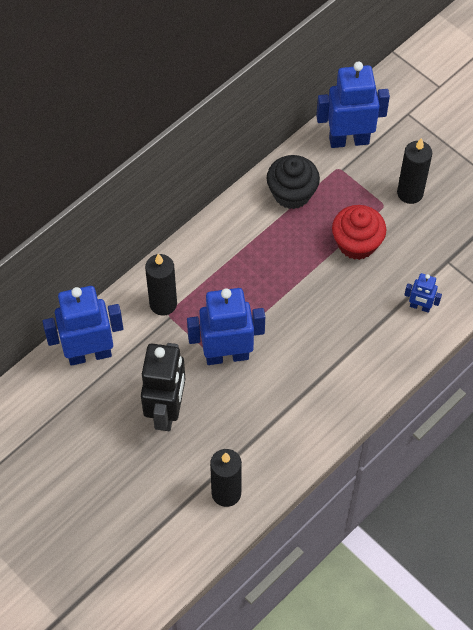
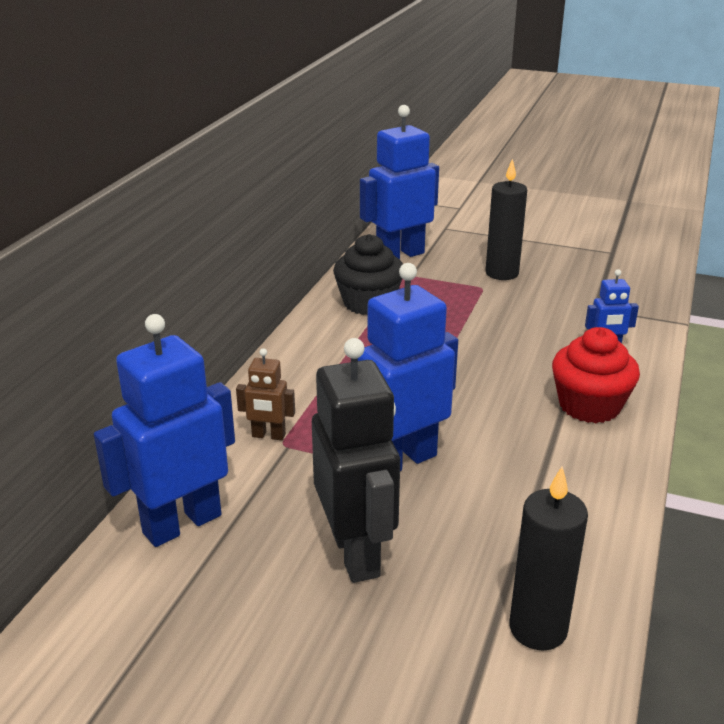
camera: 25 degrees left, 30 degrees down
black candle [145,253,177,316] -> brown robot [236,348,295,440]
red cupcake [332,205,386,260] -> red cupcake moved to [552,327,640,423]

